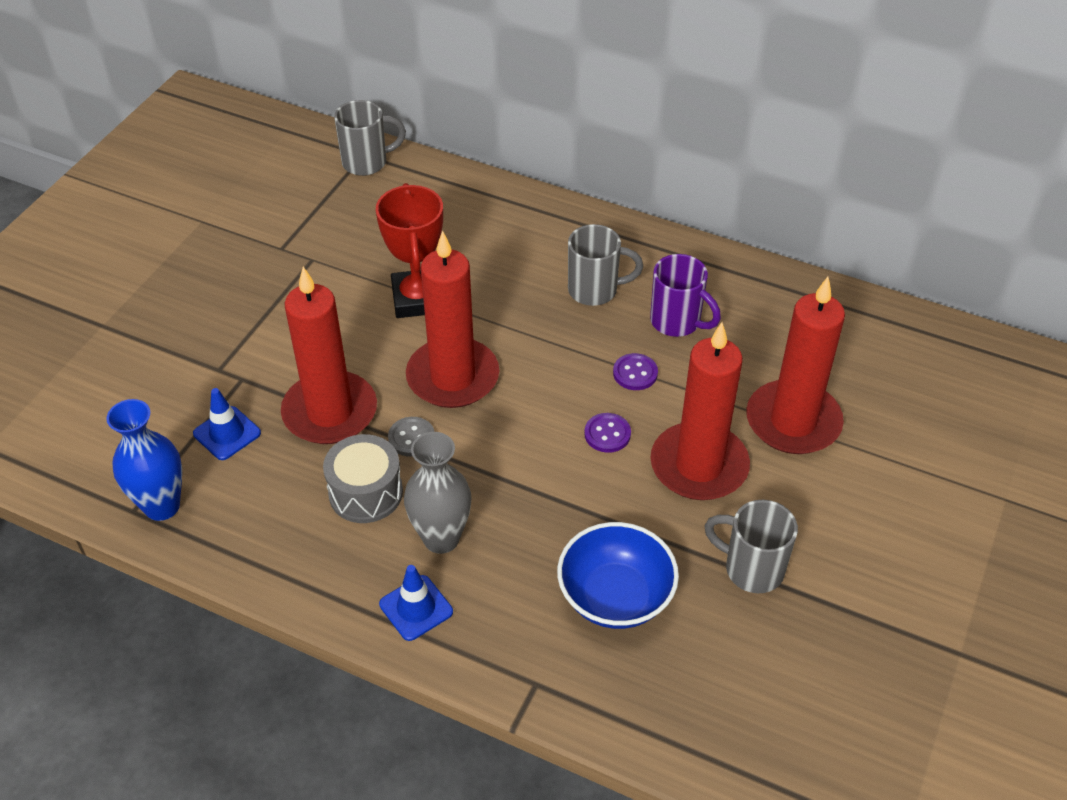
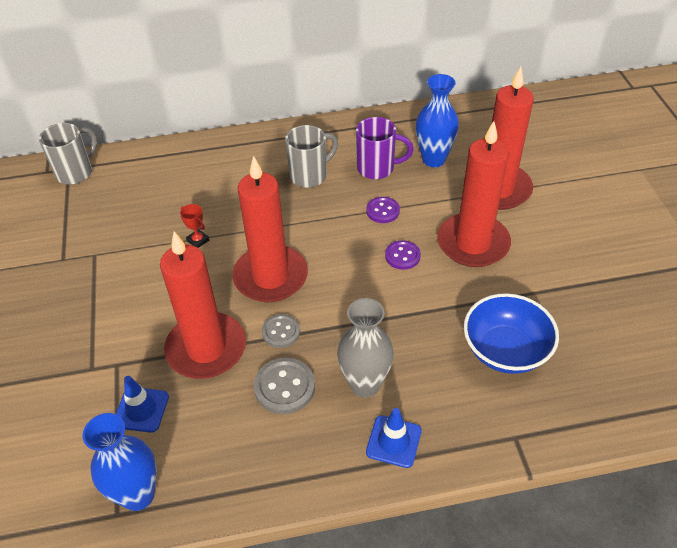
camera: 35 degrees left, 0 degrees up
grey drum [323,434,403,523] -> grey button [254,358,315,414]
red trophy [376,183,443,318] -> red trophy [180,204,209,248], size x0.42
grey mug [704,500,798,593] -> none
none -> blue vase [416,74,459,167]

